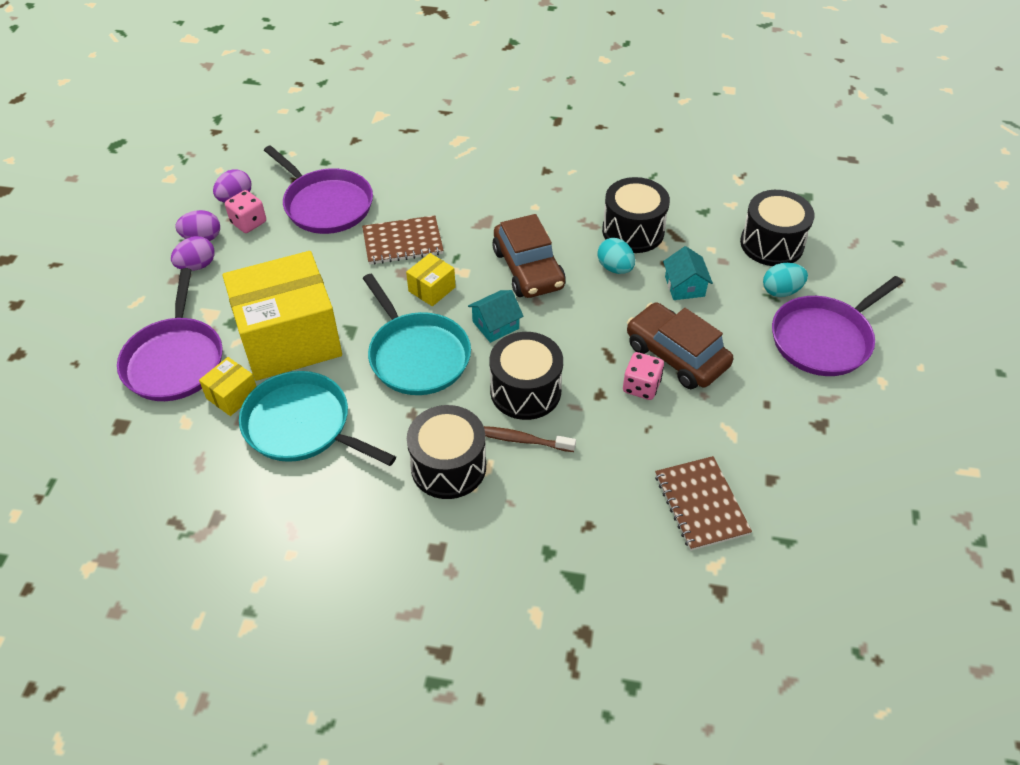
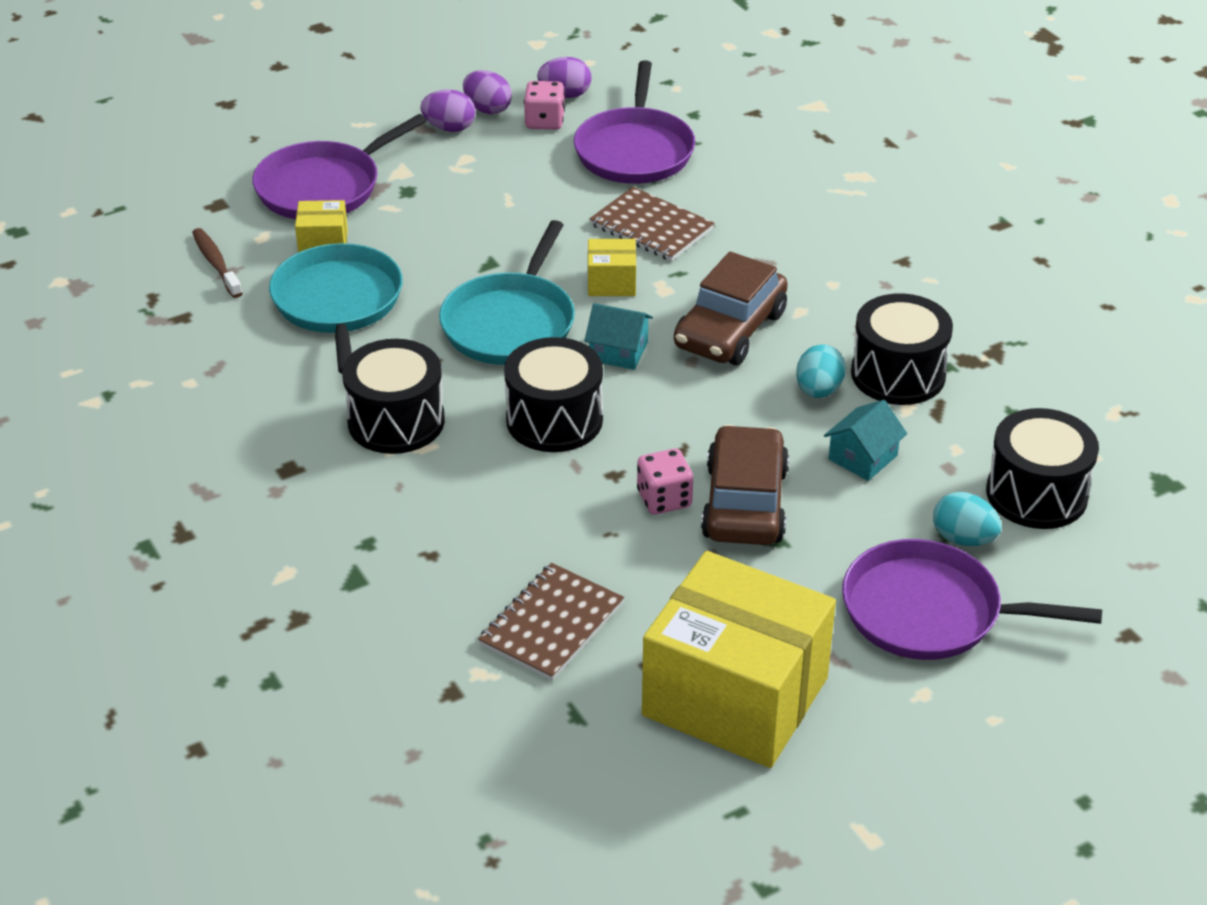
camera: 50 degrees right, 10 degrees down
yellow box [222,251,342,381] -> yellow box moved to [642,551,836,768]
brown toothbrush [484,426,576,452] -> brown toothbrush moved to [192,228,243,298]

